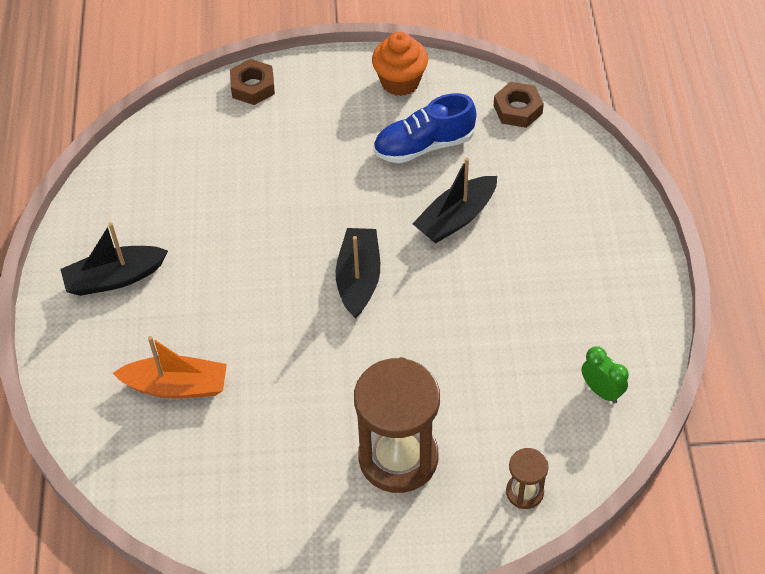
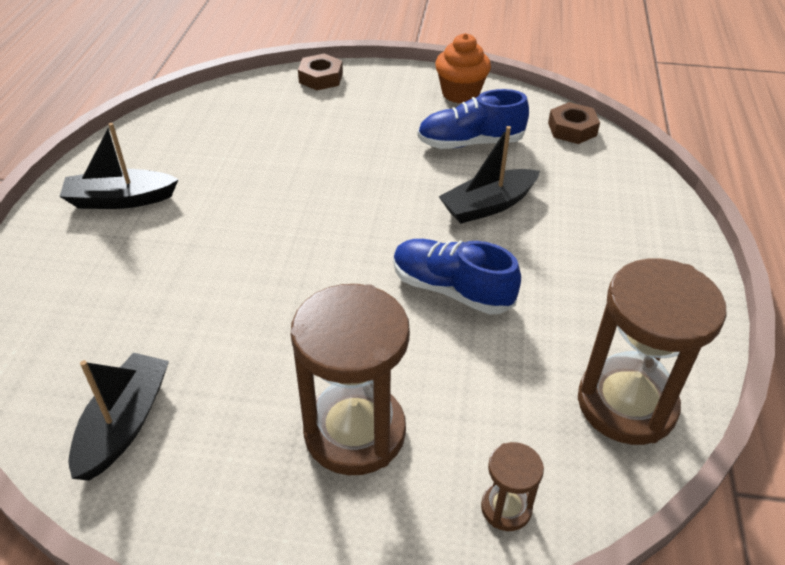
camera: 10 degrees right, 10 degrees down
orange boat [113,336,227,398] -> none
black boat [336,228,380,319] -> black boat moved to [68,352,169,481]
green clock [582,346,629,404] -> brown hourglass [578,258,727,445]
none -> blue shoe [393,239,521,315]

